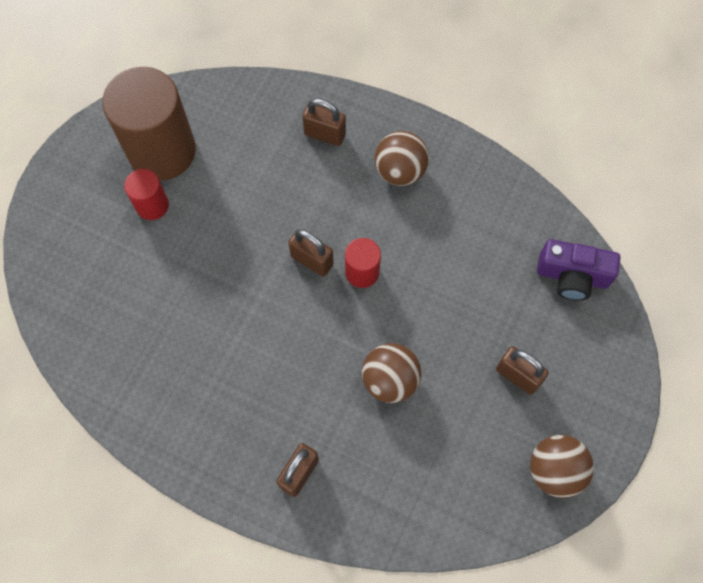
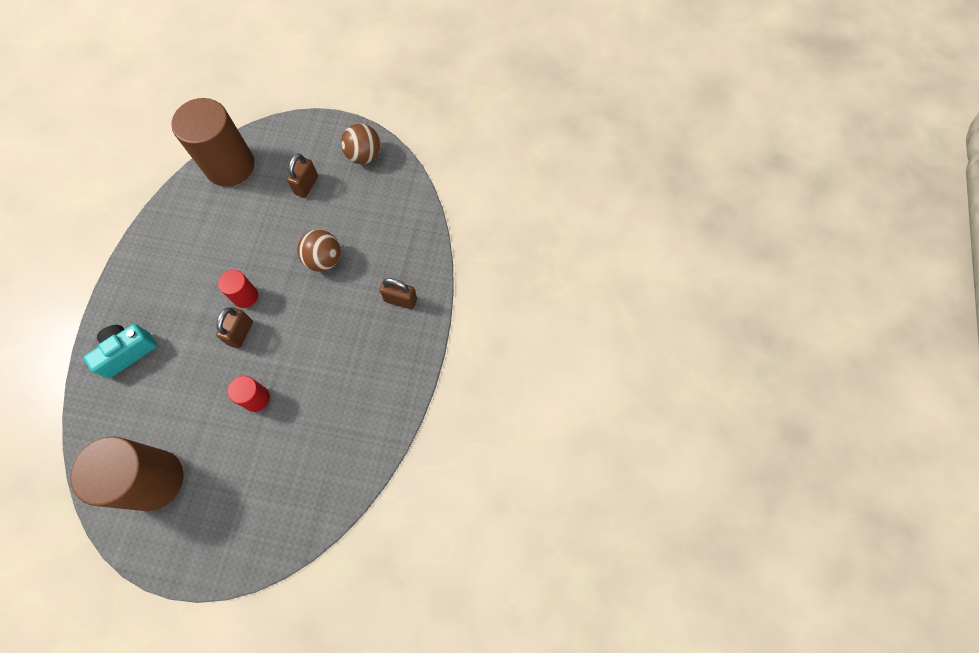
camera: 105 degrees left, 0 degrees up
red cylinder [124,169,169,220] -> red cylinder moved to [228,376,270,412]
brown padlock [303,98,346,146] -> turquoise camera [84,324,157,379]
brown ball [375,131,429,186] -> none
purple camera [537,239,620,301] -> brown cylinder [171,98,254,187]

